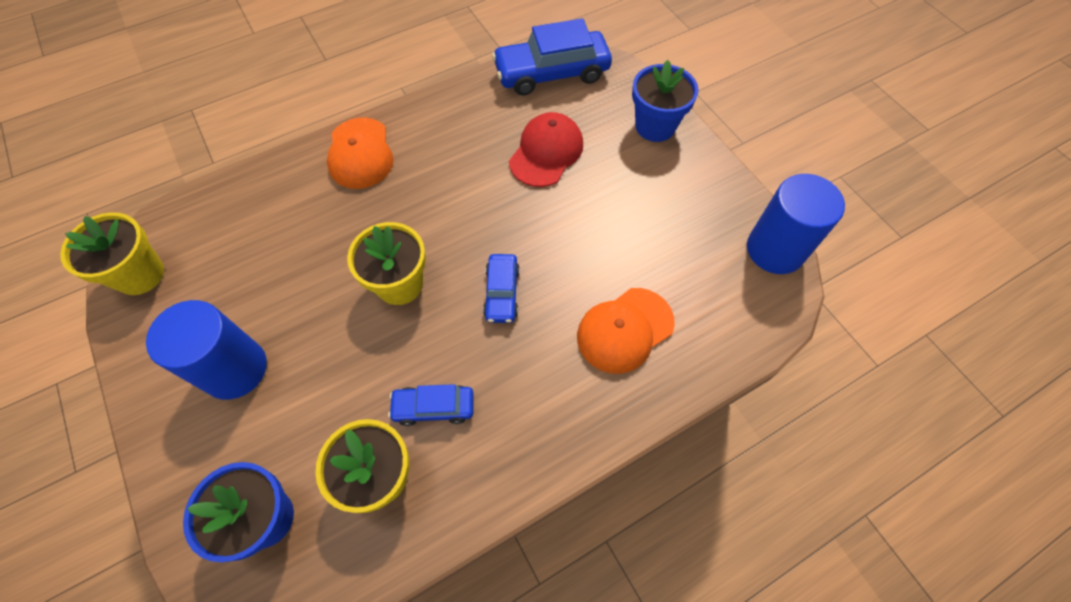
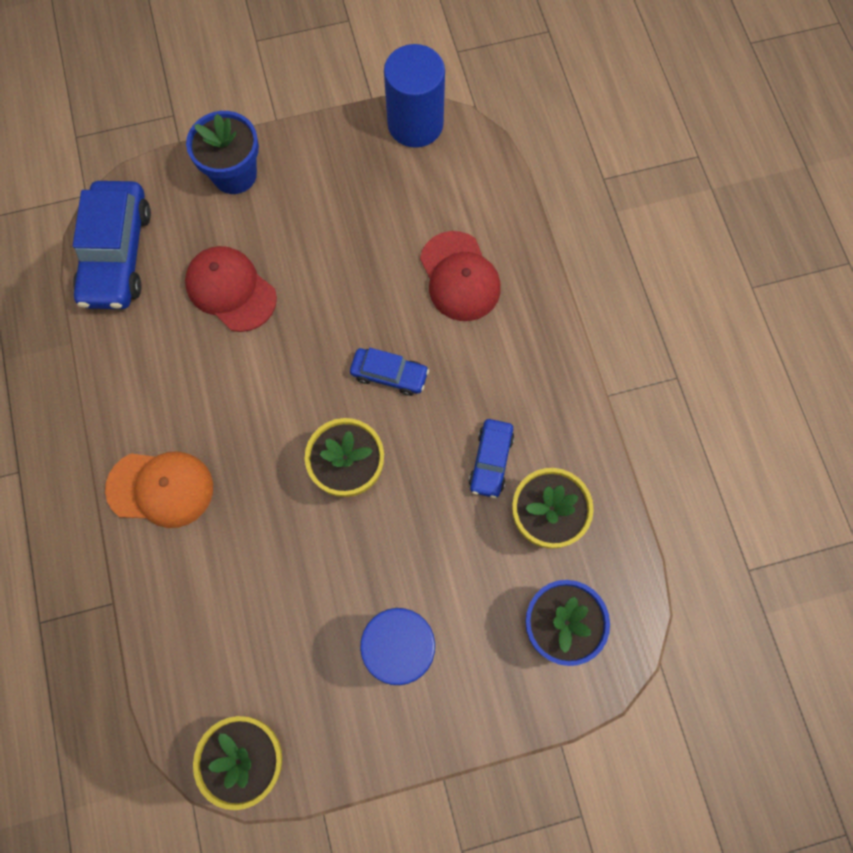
camera: 75 degrees left, 10 degrees up
orange cap [577,288,675,374] -> red cap [420,231,501,321]

